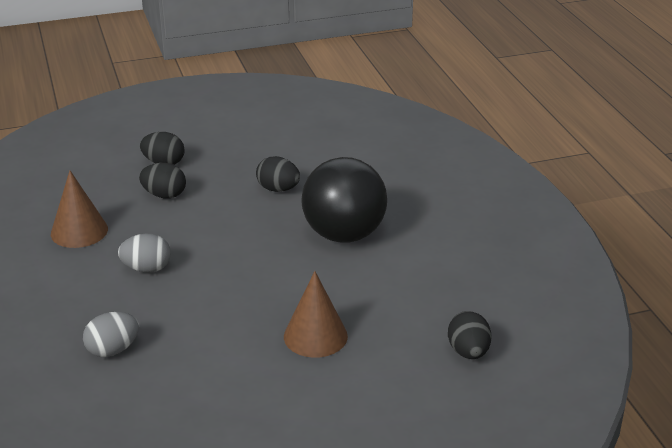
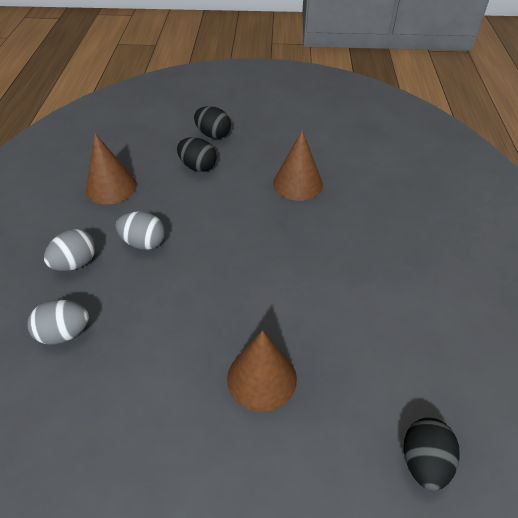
camera: 20 degrees right, 15 degrees up
black egg [256,156,300,192] -> brown cone [273,130,323,201]
black ball [302,157,387,243] -> none
none -> grey egg [44,229,96,271]

